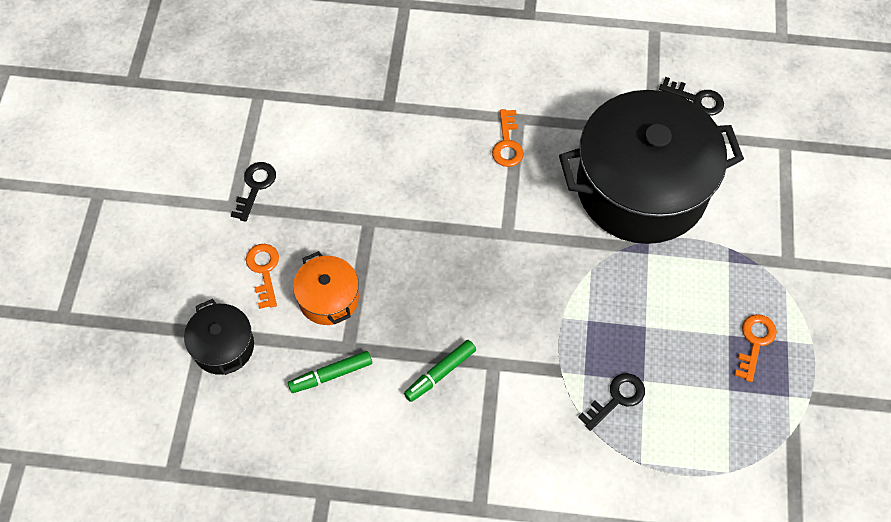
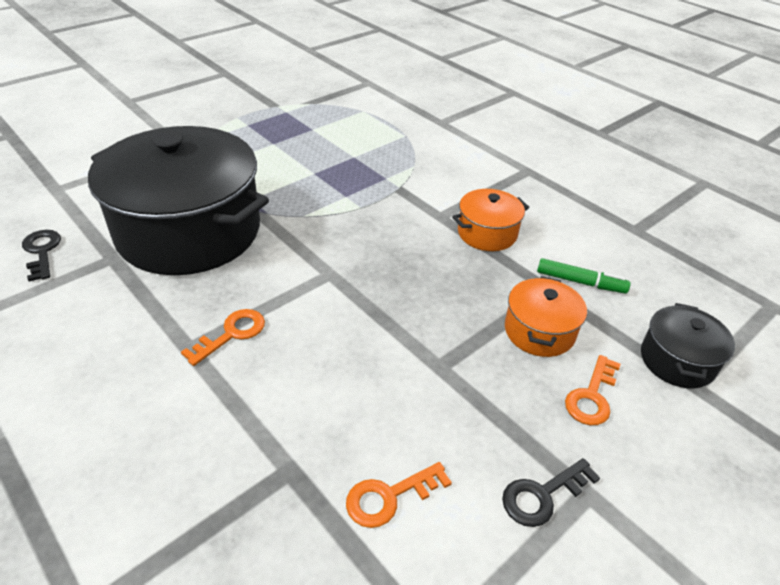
camera: 140 degrees left, 20 degrees down
green marker [404,340,476,402] -> orange pot [452,189,529,251]
black key [578,373,645,431] -> none
orange key [734,314,777,382] -> orange key moved to [346,462,452,528]

